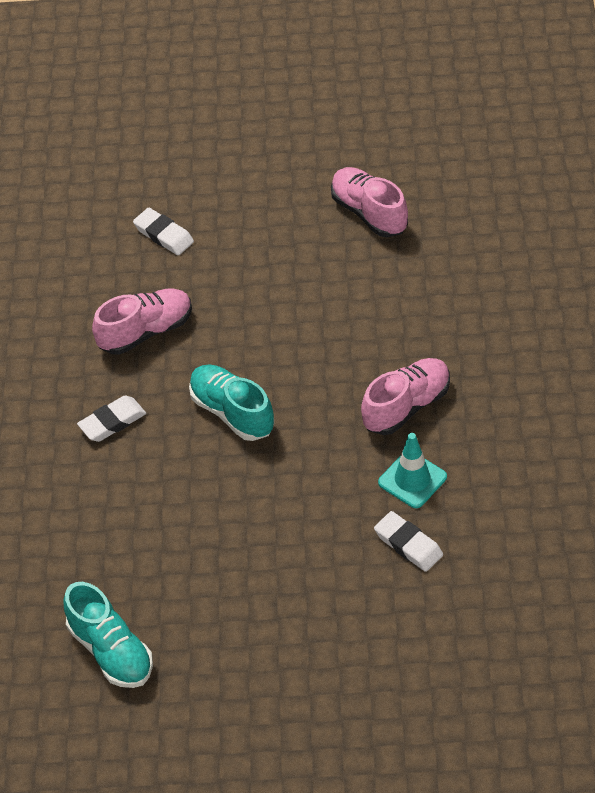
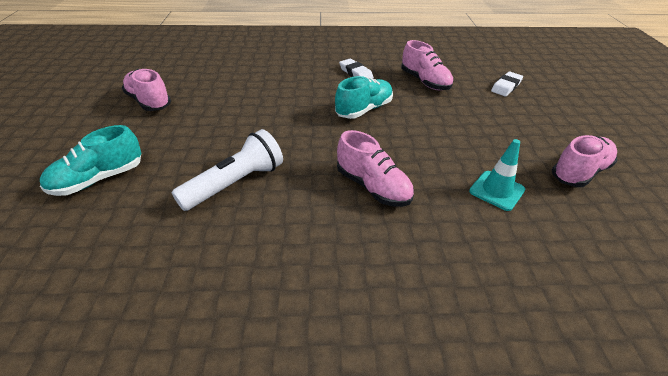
camera: 85 degrees right, 10 degrees down
turquoise shoe [64,582,153,688] -> turquoise shoe moved to [40,125,142,196]
white eraser [374,511,443,572] -> white flashlight [172,129,283,211]
turquoise traffic cone [378,433,447,508] -> turquoise traffic cone moved to [469,139,525,211]
none -> pink shoe [121,69,171,111]

